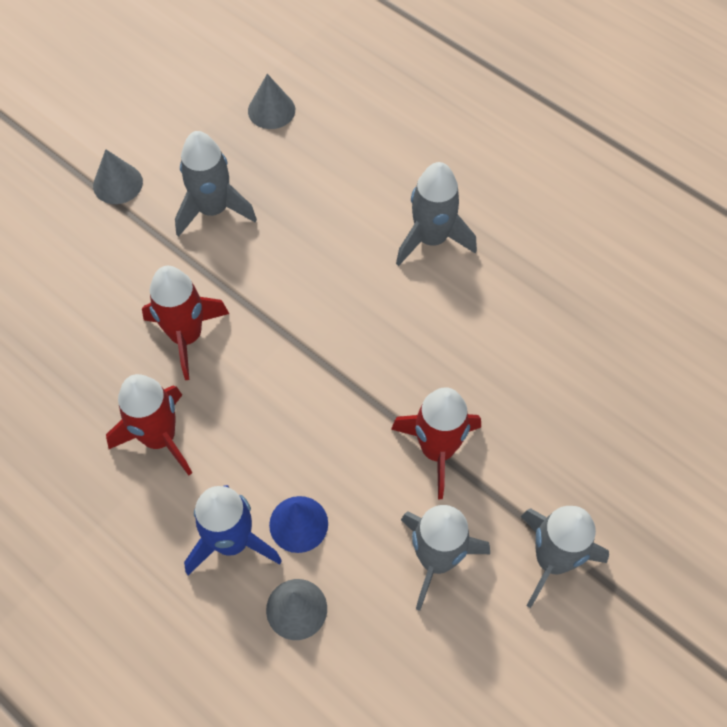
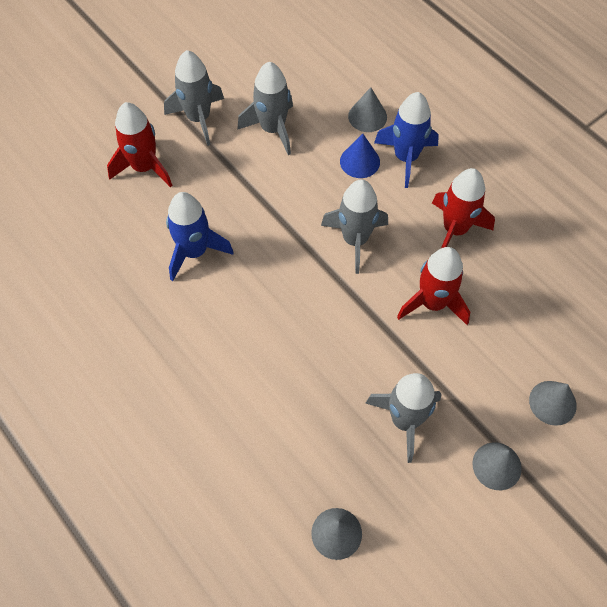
camera: 170 degrees left, 0 degrees up
red rocket [391,387,481,499] -> red rocket moved to [107,102,173,188]
grey rocket [396,162,477,266] -> grey rocket moved to [321,179,388,274]
none -> blue rocket [166,192,234,281]
none -> grey cone [529,381,577,426]

